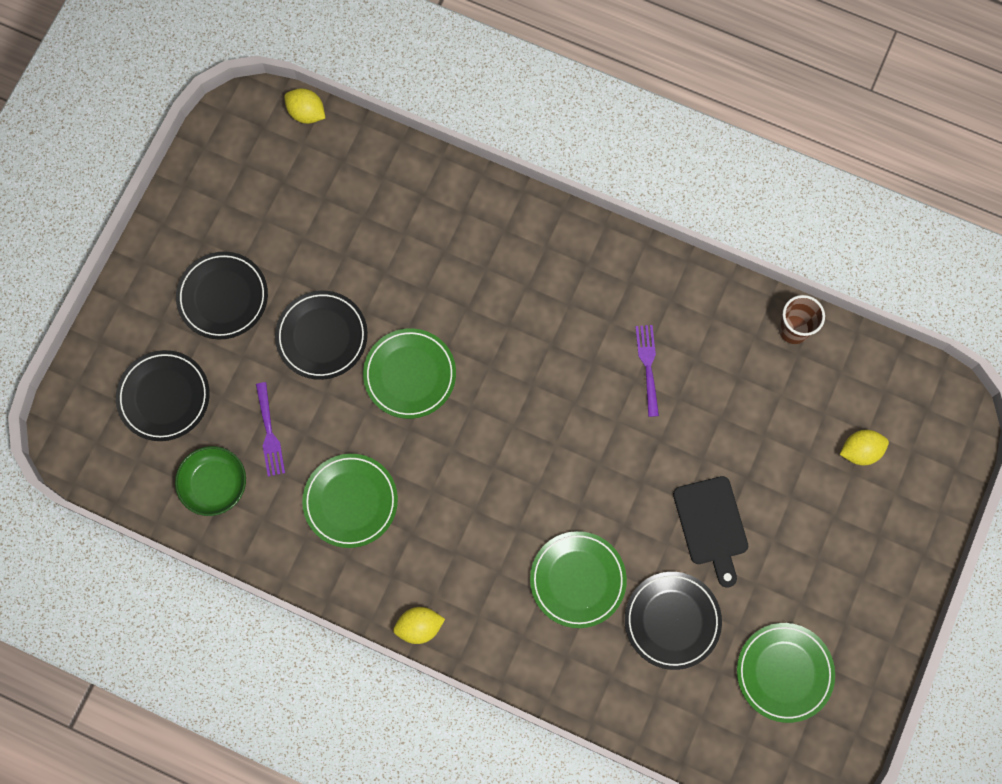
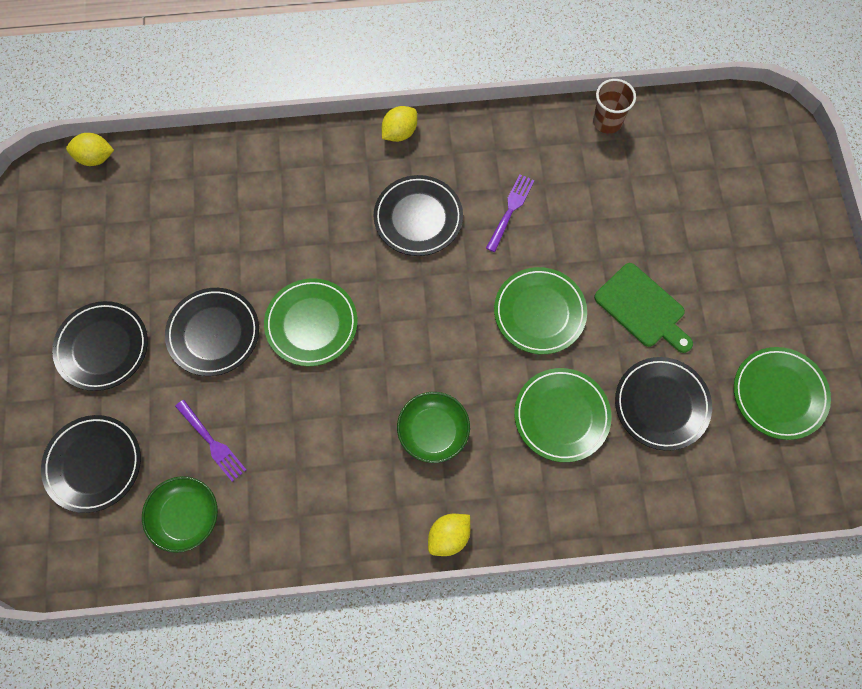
camera: 30 degrees left, 5 degrees down
green plate [302,454,398,548] -> green plate moved to [494,267,587,354]
purple fork [635,325,659,417] -> purple fork turned 60 degrees clockwise [486,174,535,252]
black cutting board [673,476,748,588] -> green cutting board [594,263,693,353]
yellow lemon [840,430,889,465] -> yellow lemon moved to [382,106,417,142]
none -> black plate [374,175,463,256]
none -> green bowl [397,392,470,463]

